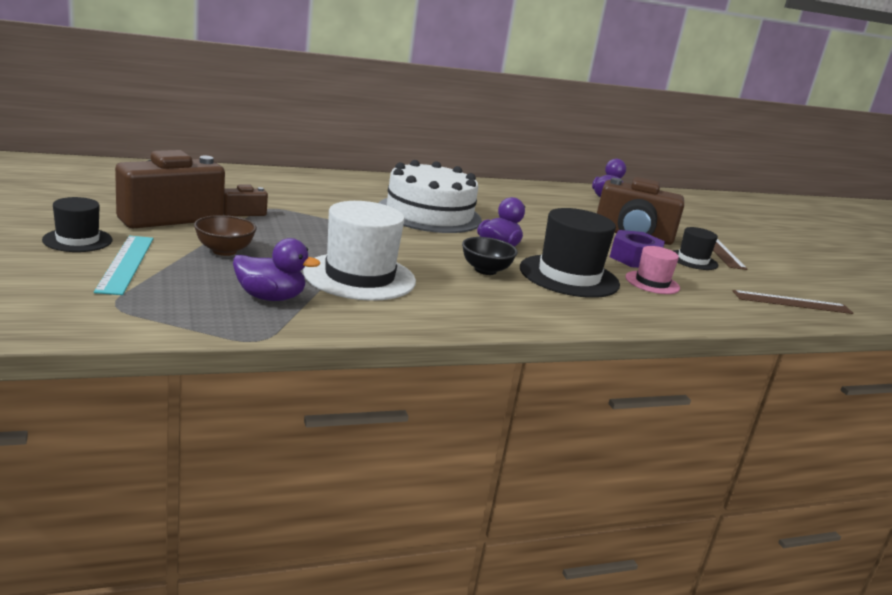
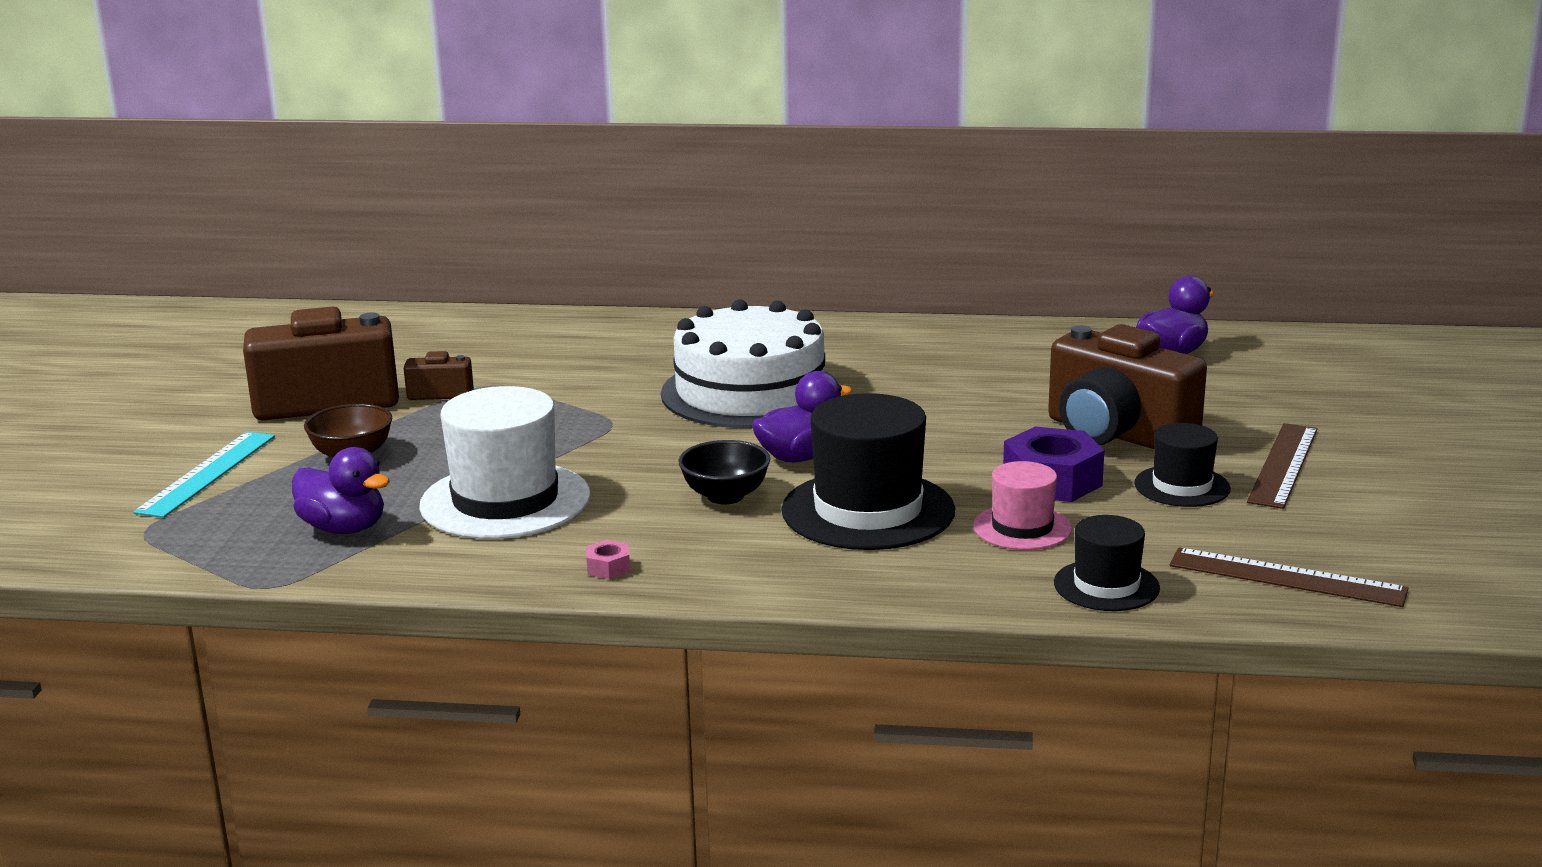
camera: 30 degrees right, 0 degrees up
black hat [42,197,112,252] -> black hat moved to [1054,515,1160,611]
none -> pink nut [586,540,630,579]

